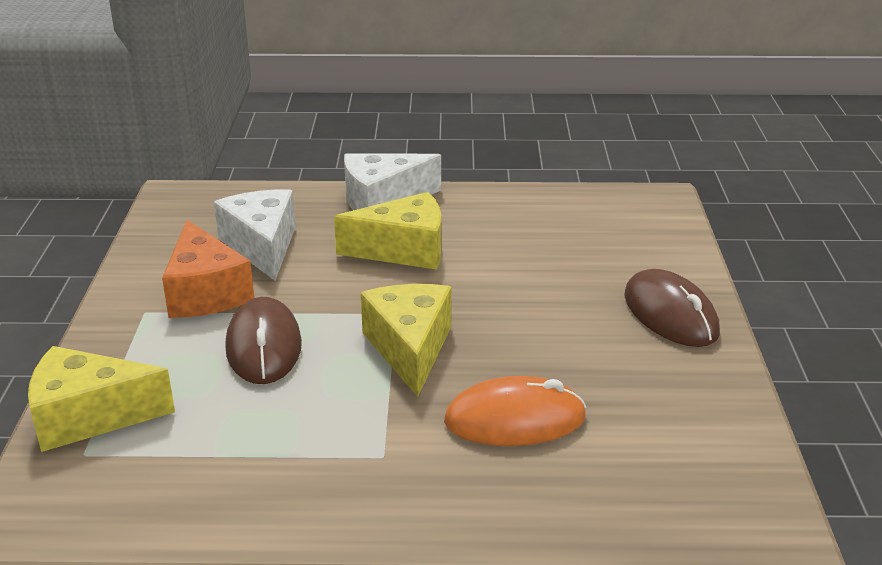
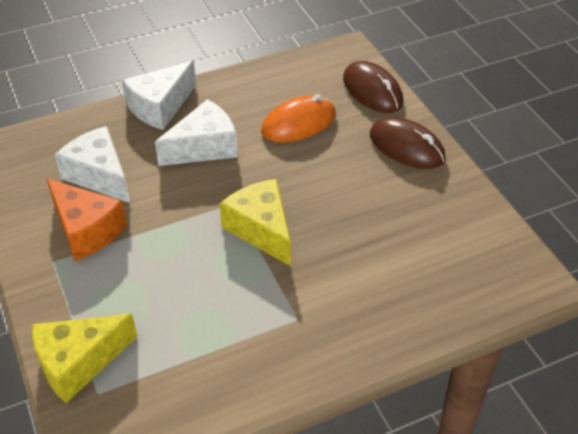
camera: 25 degrees left, 15 degrees up
brown mouse [225,297,302,384] -> brown mouse moved to [343,61,403,113]
yellow cheese [334,192,441,270] -> white cheese [155,99,238,166]
orange mouse [444,376,586,446] -> orange mouse moved to [261,94,336,142]

